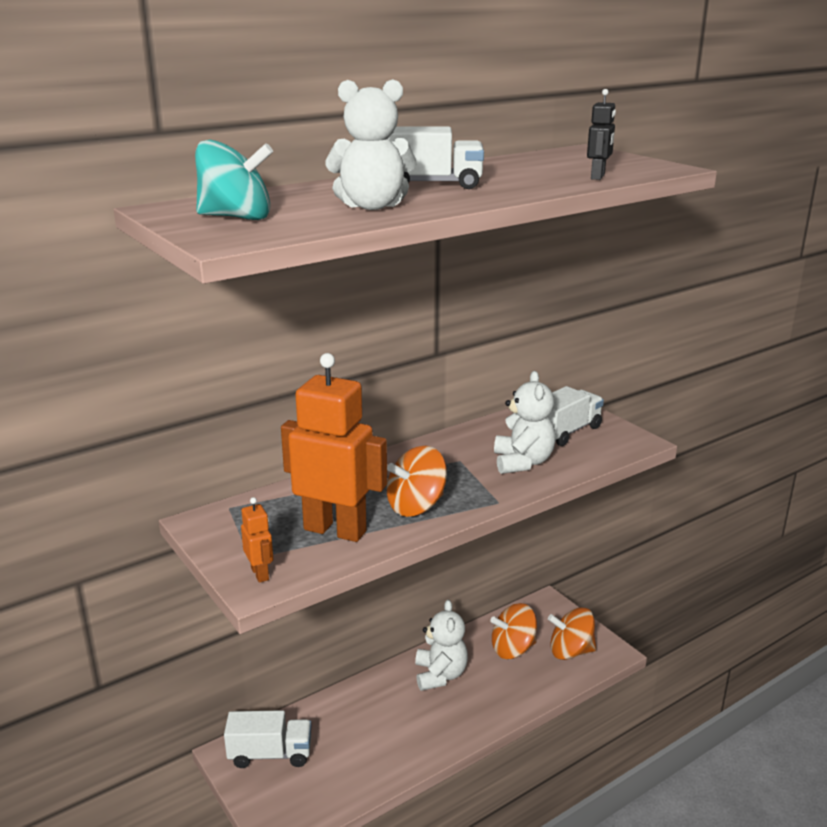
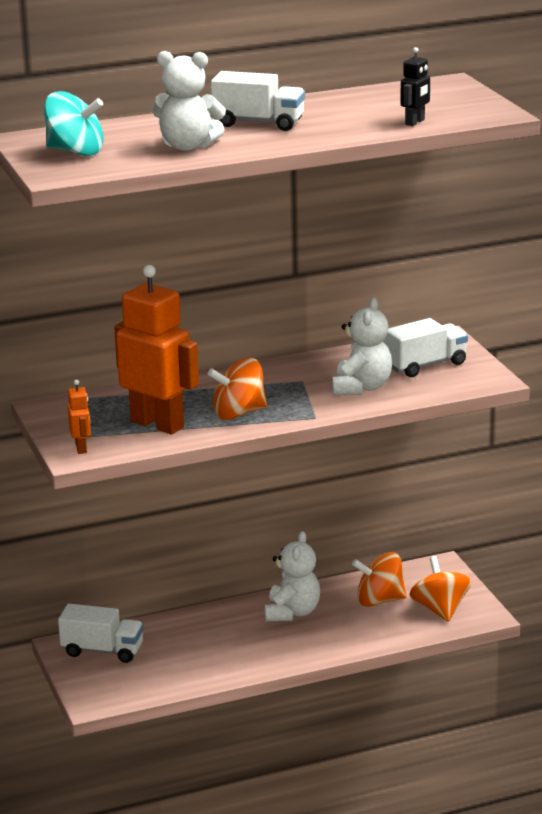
camera: 15 degrees right, 0 degrees up
orange spinning top [548,608,596,660] -> orange spinning top turned 60 degrees clockwise [409,556,471,622]

